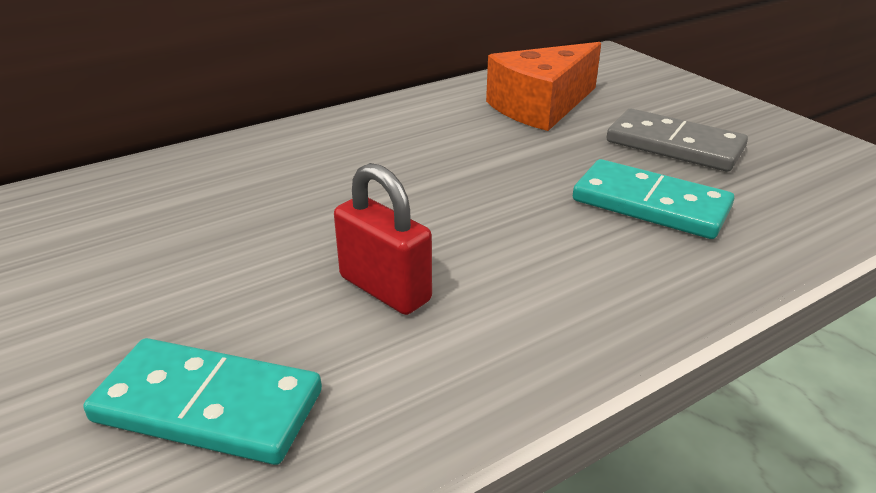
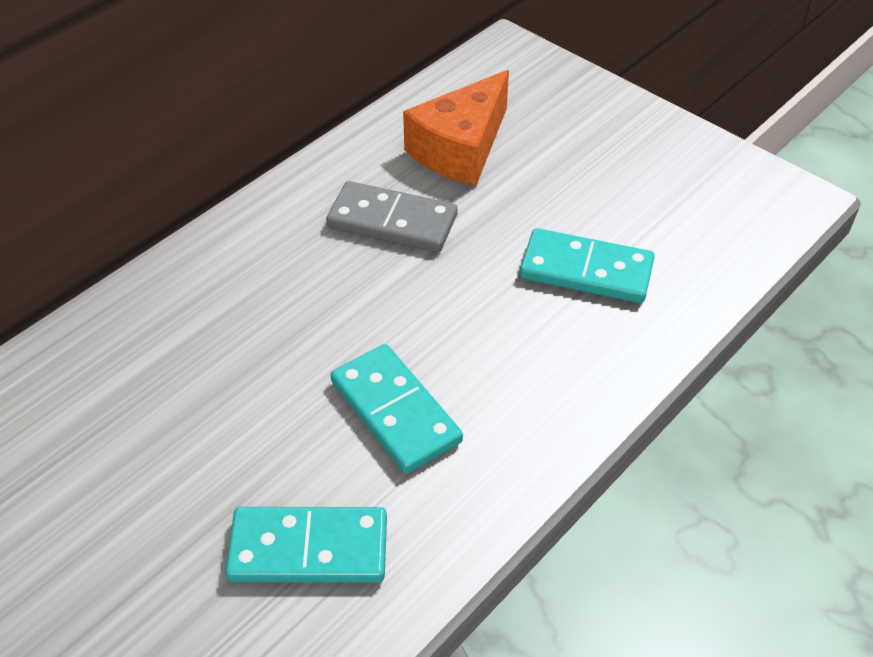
camera: 15 degrees left, 15 degrees up
red padlock [334,163,432,315] -> turquoise domino [330,344,463,474]
grey domino [607,108,748,172] -> grey domino moved to [326,181,458,252]

